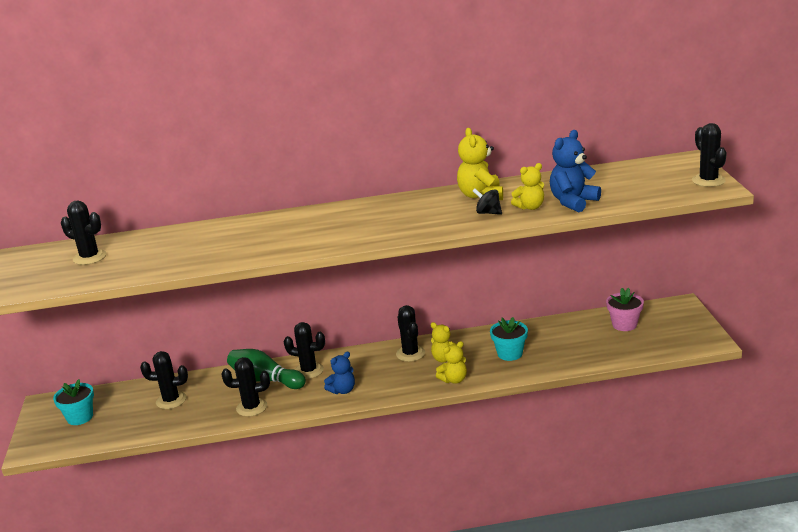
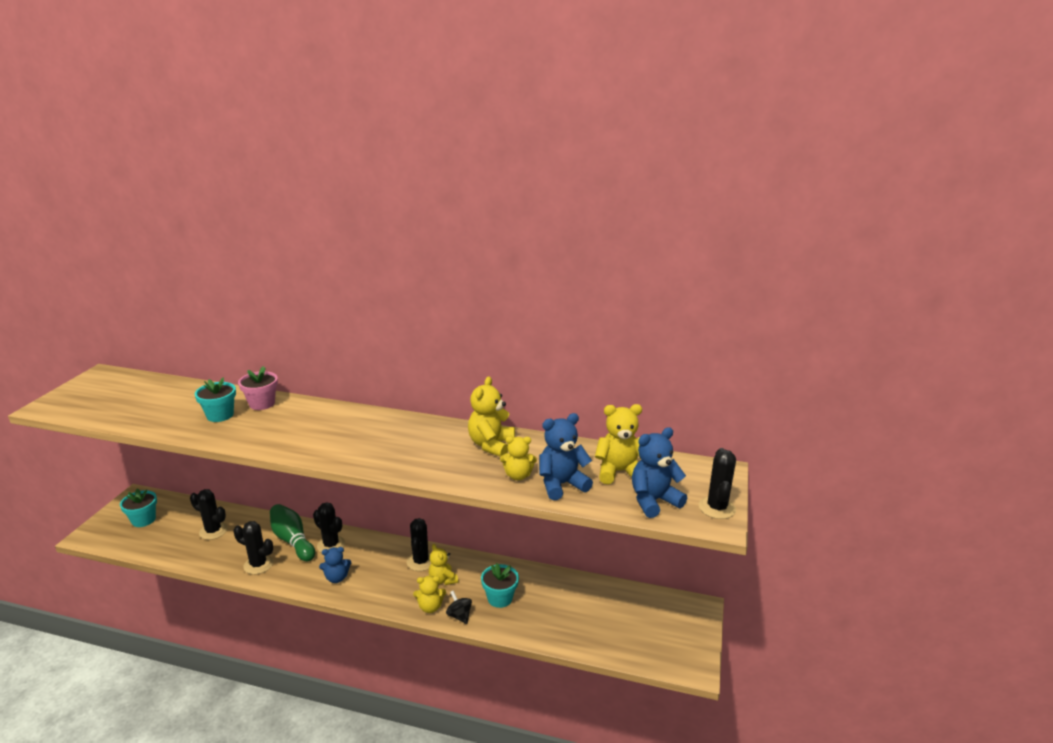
camera: 20 degrees right, 0 degrees up
black cactus [61,200,106,265] -> none
black spinning top [473,189,502,215] -> black spinning top moved to [446,590,472,624]
pink flower pot [606,288,644,331] -> pink flower pot moved to [238,366,278,410]
none -> turquoise flower pot [195,377,236,422]
none -> yellow teddy bear [595,404,642,484]
none -> blue teddy bear [632,427,687,518]

